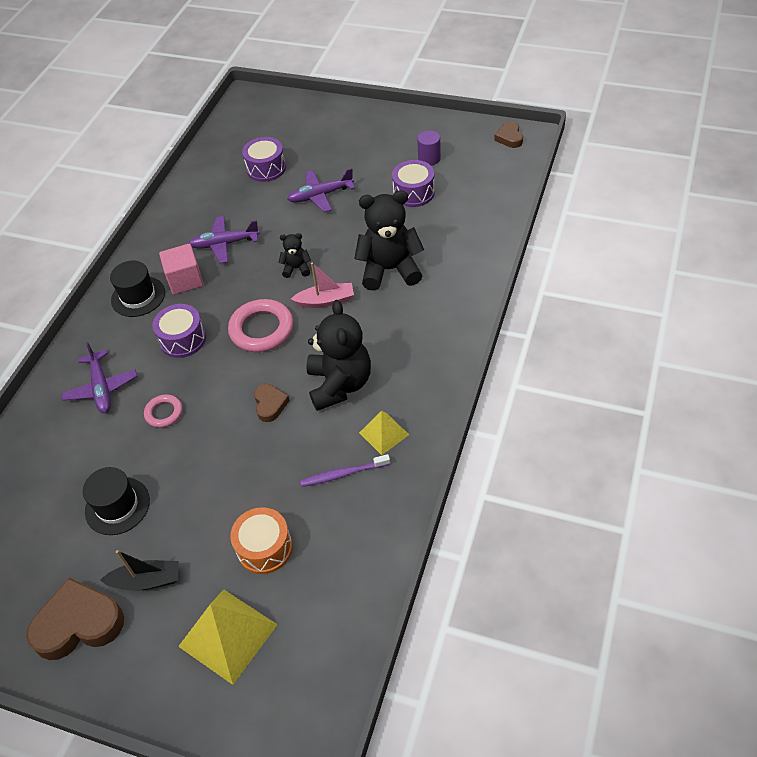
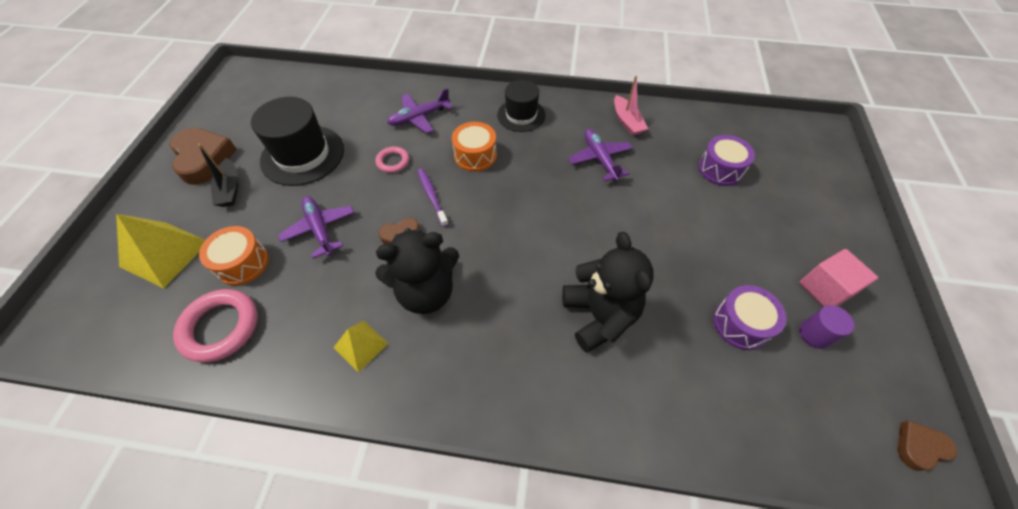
camera: 75 degrees right, 5 degrees up
black hat [83,467,150,535] -> black hat [251,97,344,186], size x1.57
purple drum [152,304,206,358] -> orange drum [452,122,497,172]
pink cube [159,244,204,295] -> pink cube moved to [799,249,878,307]
pink ring [228,299,293,352] -> pink ring moved to [173,289,258,362]
black teddy bear [278,233,311,278] -> none
purple plane [287,168,355,212] -> purple plane moved to [278,196,355,258]
pink boat [291,262,354,308] -> pink boat moved to [614,76,648,136]
purple toothbrush [300,454,390,487] -> purple toothbrush moved to [418,169,449,227]

